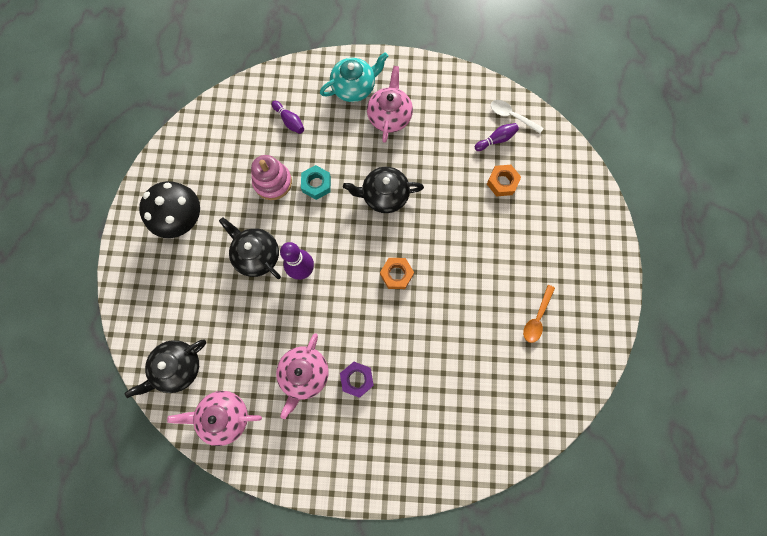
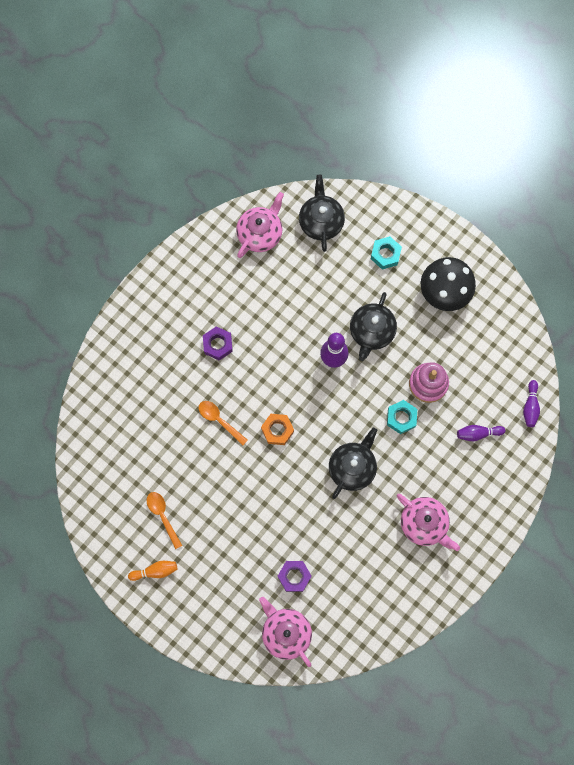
camera: 125 degrees right, 0 degrees up
black teapot [219,217,281,279] -> black teapot turned 120 degrees clockwise [350,292,397,361]
pink teapot [276,333,329,419] -> pink teapot moved to [259,597,312,667]
turquoise teapot [320,52,388,102] -> none
purple bowling pin [475,123,519,151] -> purple bowling pin moved to [523,380,540,427]
orange nut [487,165,521,196] -> purple nut [278,561,312,592]
white spoon [491,100,543,133] -> none
none -> orange bowling pin [128,561,177,581]
none -> orange spoon [199,401,248,445]
none -> turquoise nut [371,236,402,269]

